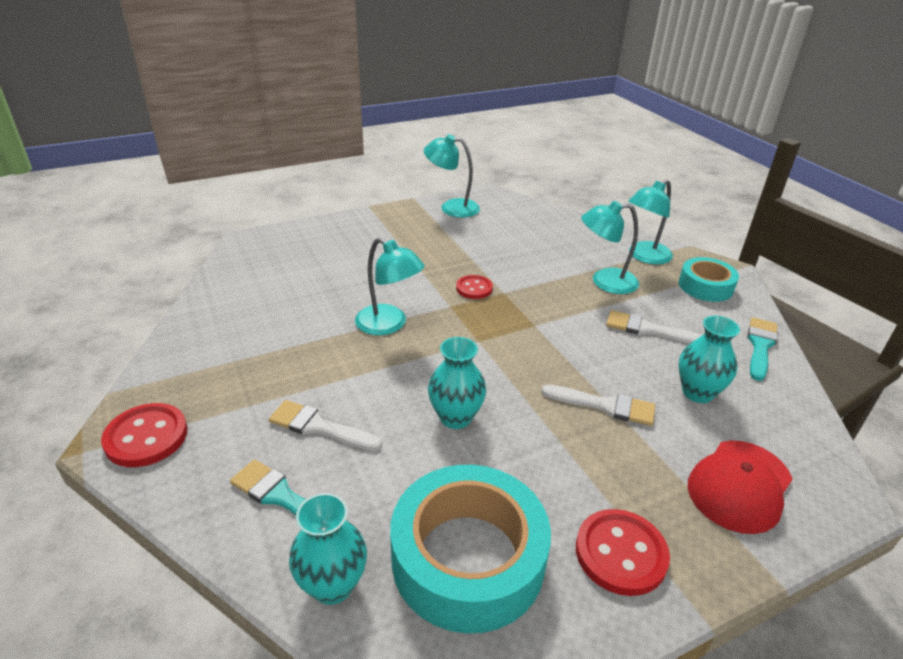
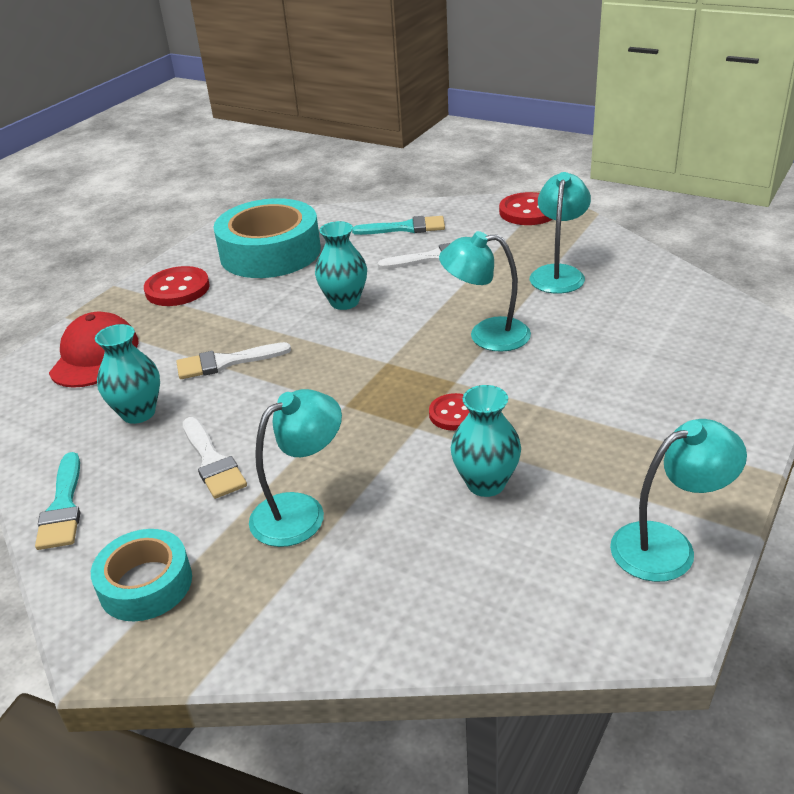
camera: 150 degrees right, 0 degrees up
turquoise vase [289,493,367,605] -> turquoise vase moved to [451,385,521,497]
white brush [606,310,702,344] -> white brush turned 75 degrees clockwise [183,417,247,499]
turquoise lamp [628,179,673,264] -> turquoise lamp moved to [530,172,591,294]

